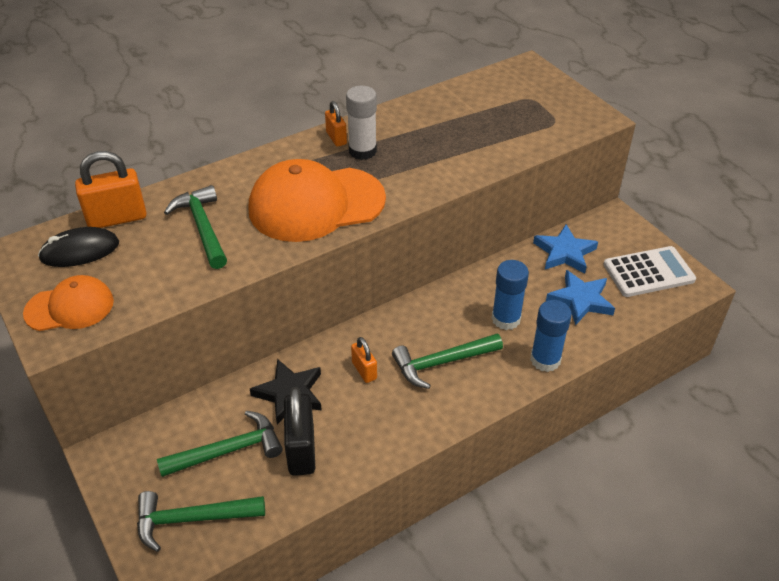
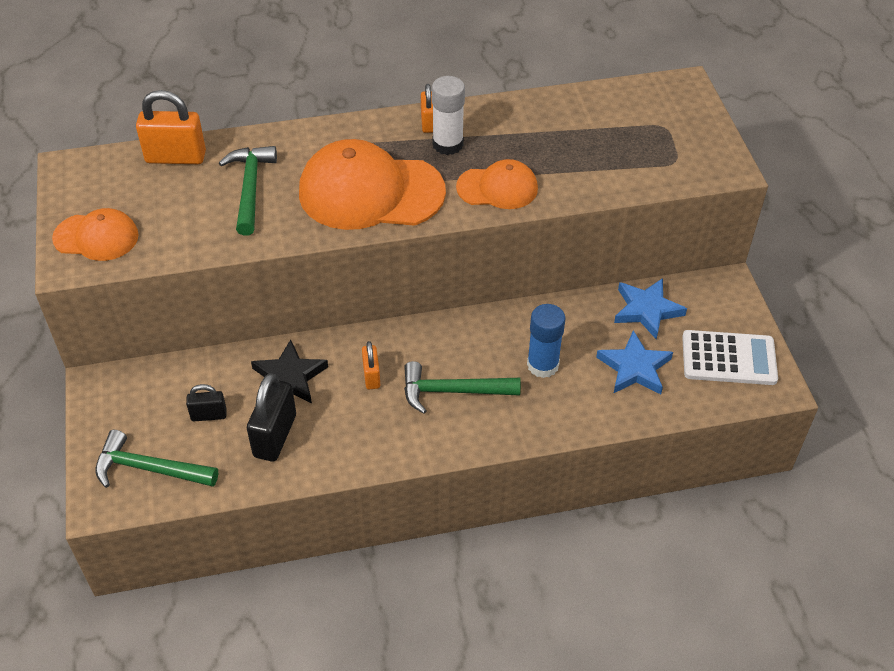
camera: 20 degrees right, 5 degrees up
black mouse [38,227,119,267] -> none
green hammer [157,411,283,477] -> black padlock [186,384,227,421]
blue glue stick [530,300,572,372] -> none
none -> orange cap [456,159,538,209]

